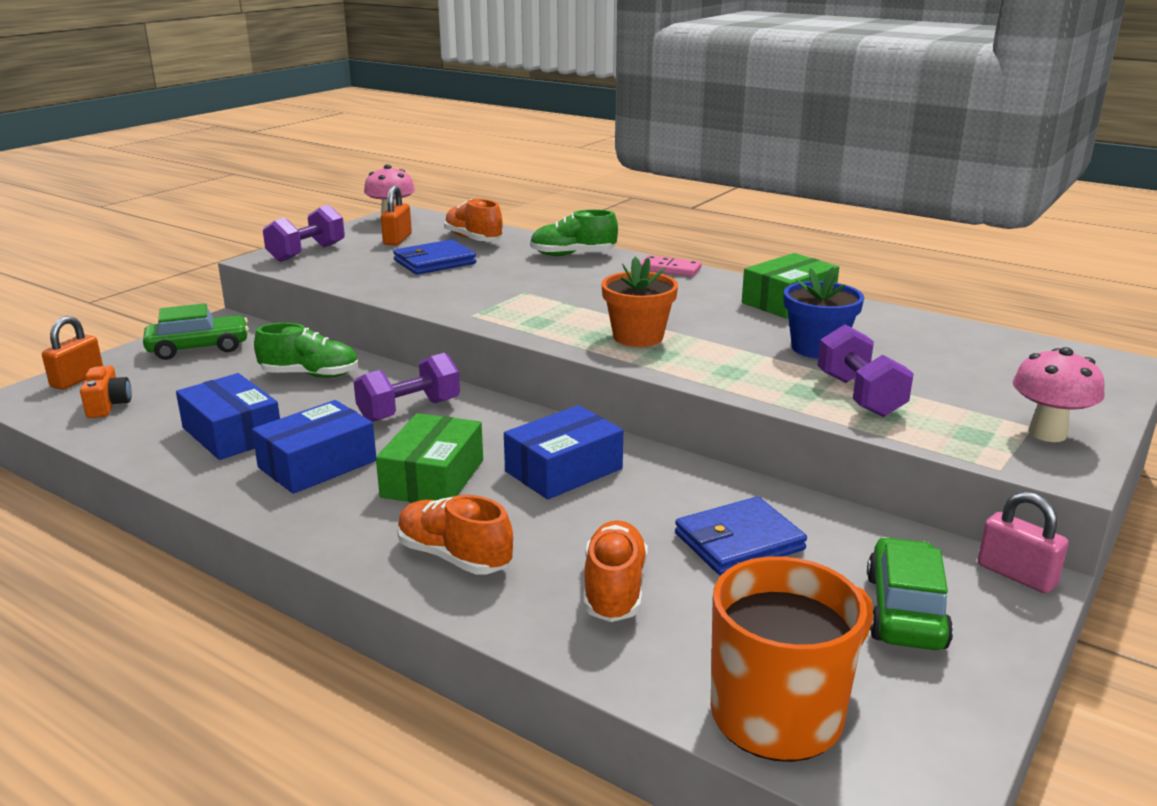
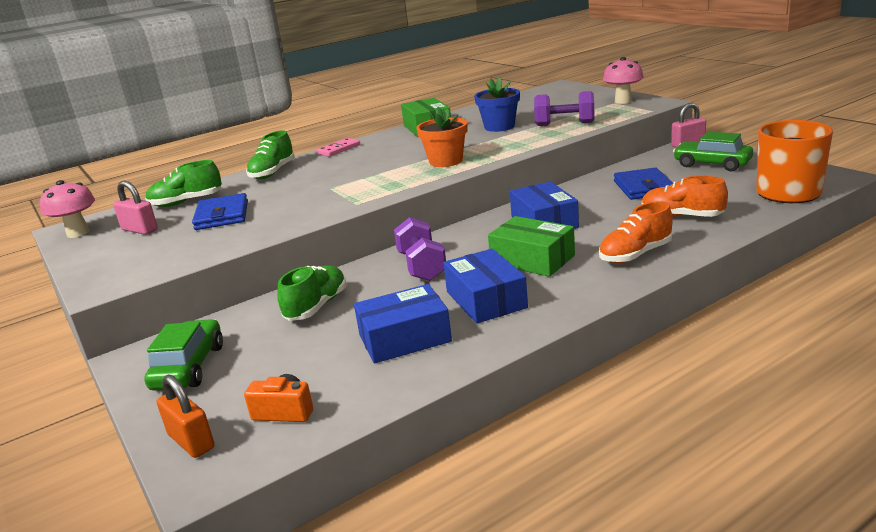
camera: 65 degrees left, 0 degrees up
purple dumbbell [263,205,345,262] -> none
orange padlock [381,185,412,245] -> pink padlock [113,181,158,235]
orange shoe [444,199,503,241] -> green shoe [145,160,222,207]

